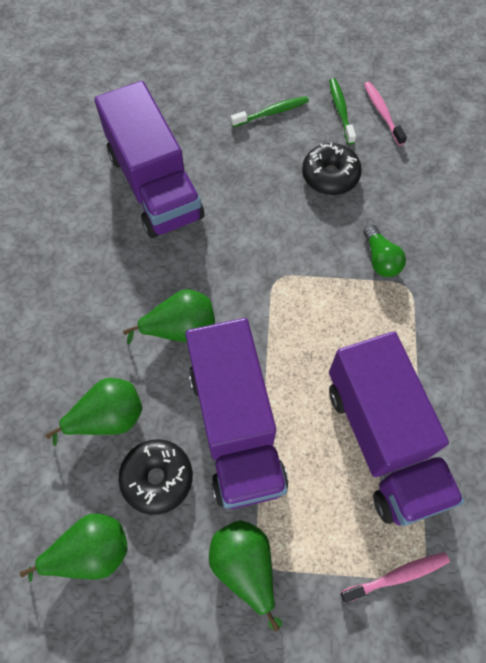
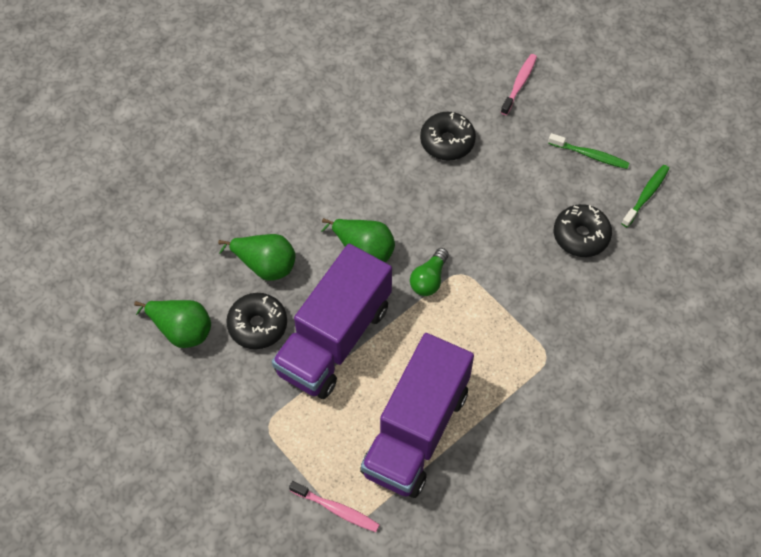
camera: 45 degrees right, 5 degrees down
purple truck [94,81,204,238] -> black donut [420,112,476,161]
green pear [209,520,282,632] -> none
green light bulb [363,225,406,277] -> green light bulb moved to [410,248,449,296]
pink toothbrush [364,81,407,146] -> pink toothbrush moved to [501,54,537,115]

